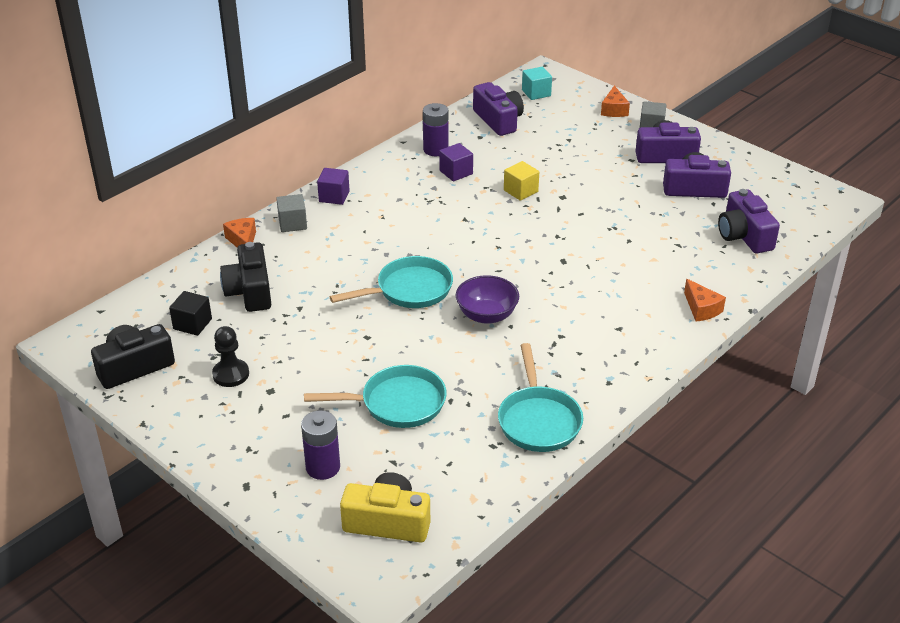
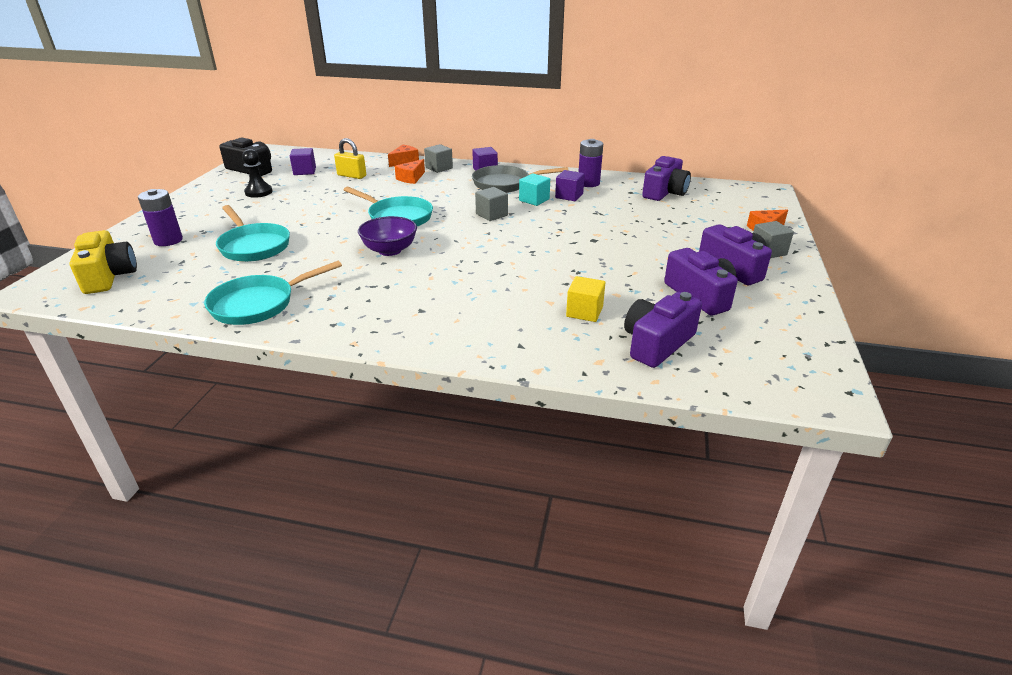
camera: 60 degrees right, 5 degrees down
black cube [169,291,212,336] -> purple cube [290,148,316,175]
black camera [220,242,271,312] -> yellow padlock [334,138,366,179]
yellow cube [504,161,539,201] -> yellow cube moved to [566,276,605,322]
turquoise cube [522,67,552,100] -> turquoise cube moved to [519,173,550,206]
orange cheese [684,279,726,321] -> orange cheese moved to [395,159,425,184]
none -> grey pan [472,165,568,193]
none -> grey cube [475,187,508,221]

